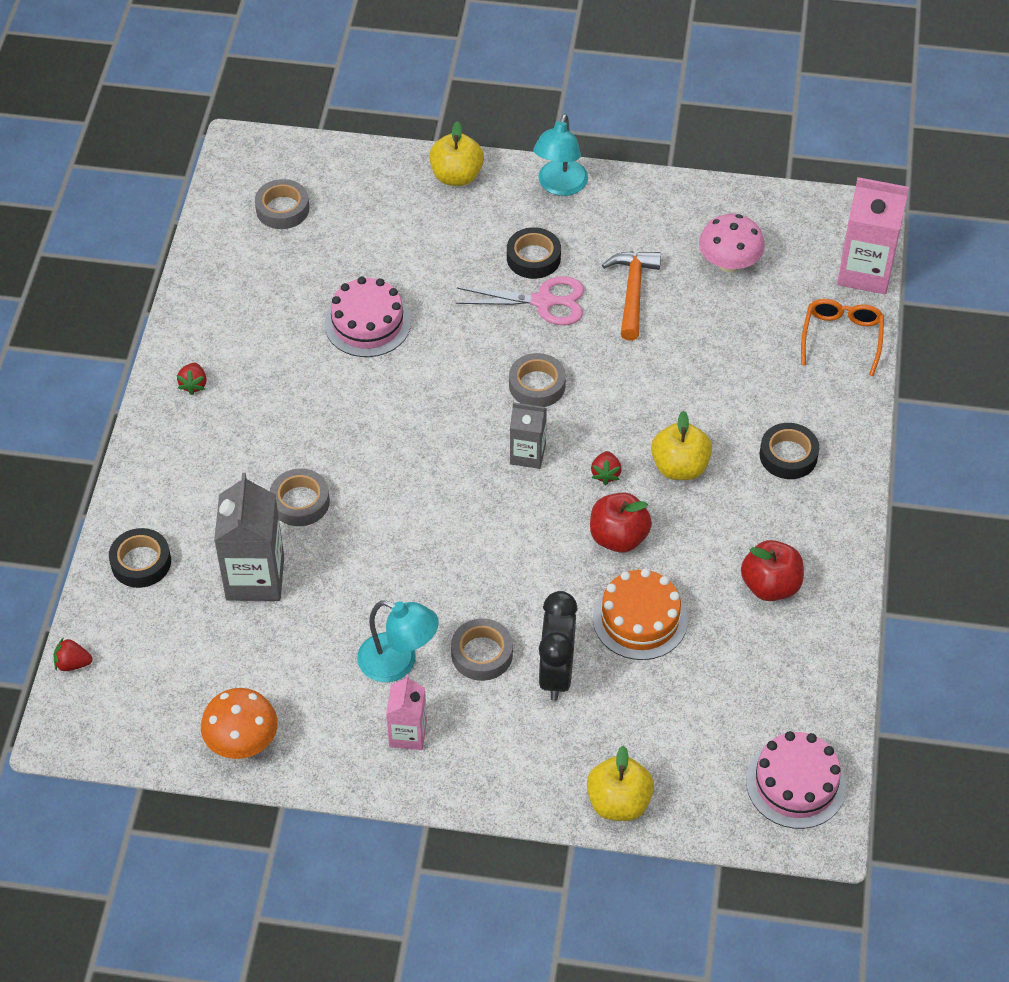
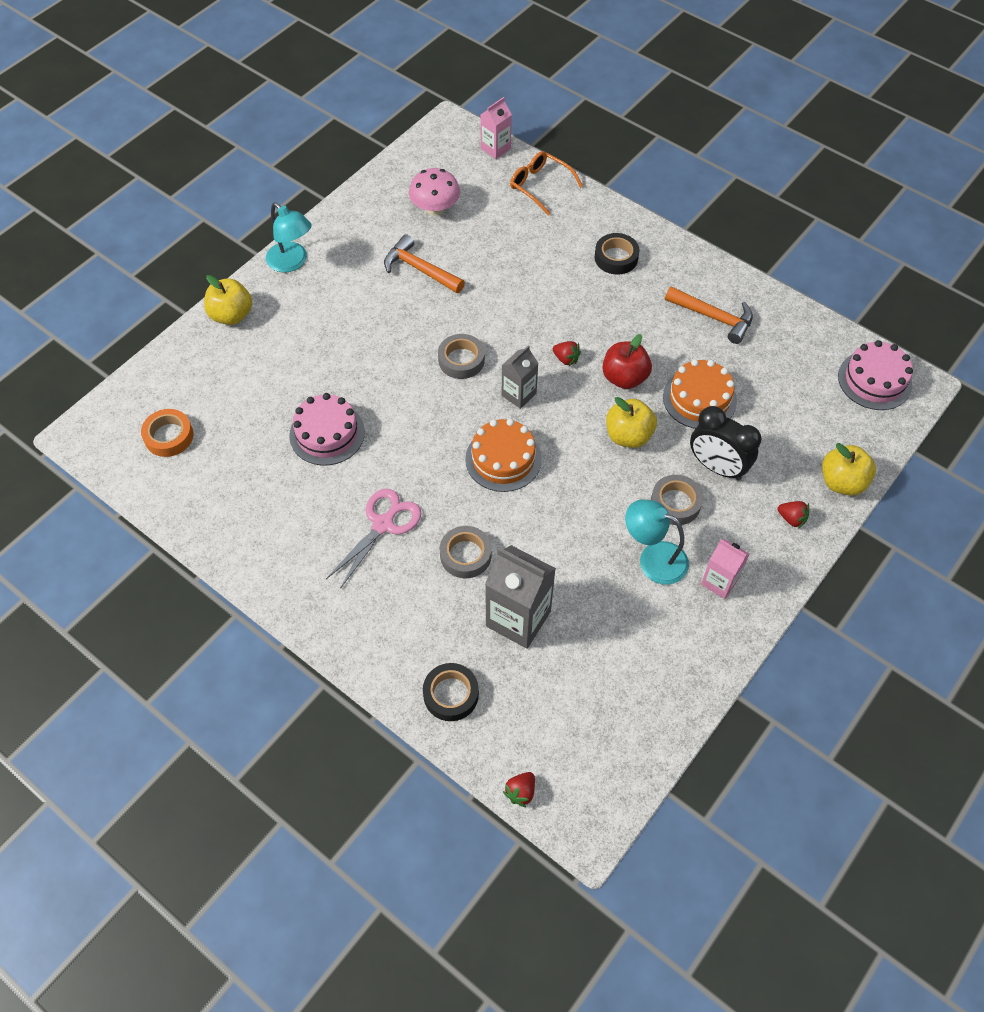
camera: 60 degrees left, 5 degrees up
red strawberry [177,363,207,395] -> red strawberry moved to [778,501,809,529]
orange mushroom [201,688,278,759] -> none
grey tape [255,179,309,229] -> orange tape [141,409,193,457]
turquoise lamp [357,600,439,682] -> turquoise lamp turned 120 degrees counterclockwise [625,499,689,585]
pink scissors [455,276,584,325] -> pink scissors moved to [326,488,421,589]
black tape [507,227,561,279] -> none
yellow apple [651,411,712,480] -> yellow apple moved to [606,397,657,448]
red apple [741,540,804,601] -> orange hammer [665,286,753,344]
pink carton [837,177,909,294] -> pink carton [480,97,512,159], size x0.59
none -> orange cake [465,419,542,492]

